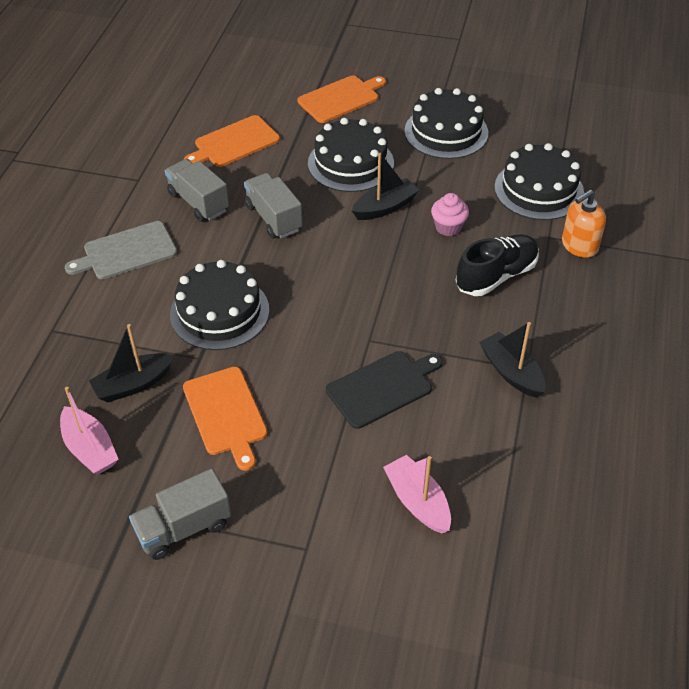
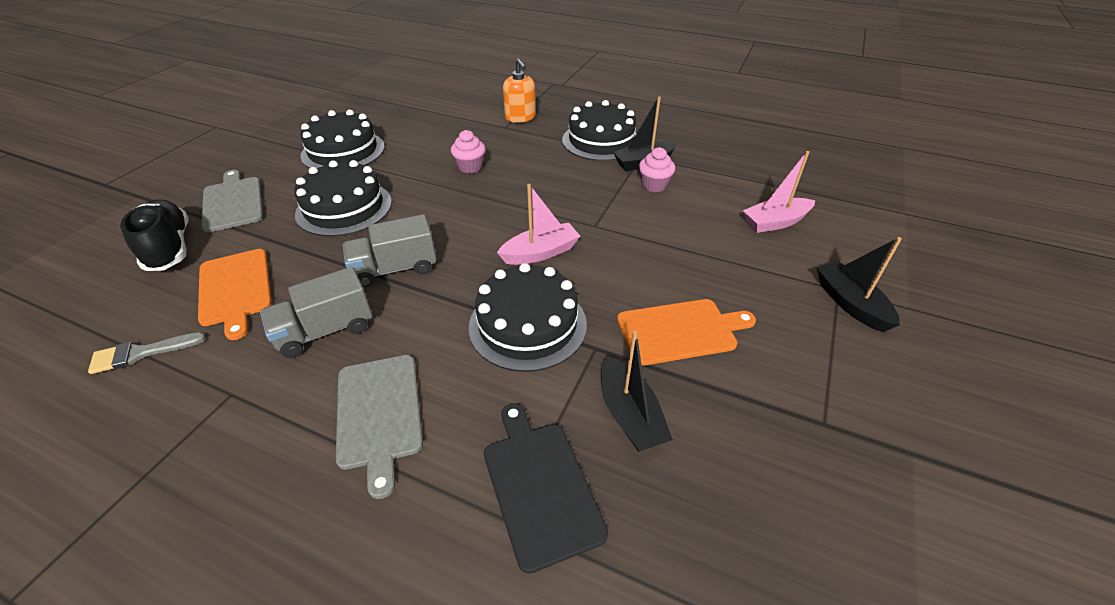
camera: 80 degrees left, 5 degrees down
pink boat [60,387,119,475] -> pink boat moved to [497,184,580,265]
grey truck [129,468,231,560] -> none
orange cutting board [298,76,386,123] -> grey cutting board [202,170,263,232]
black cutting board [326,351,442,429] -> black cutting board moved to [484,403,608,574]
black boat [352,153,419,220] -> black boat moved to [817,237,902,332]
black shoe [456,234,539,296] -> black shoe moved to [120,199,188,271]
black cake [494,143,584,220] -> black cake moved to [562,100,637,161]
none -> grey brush [88,332,206,374]
none -> pink cupcake [639,147,675,192]

